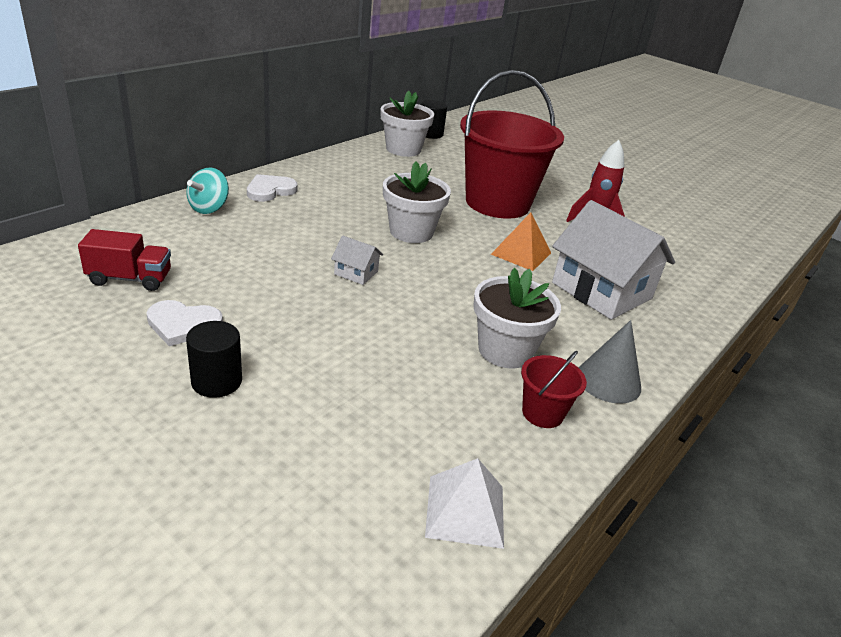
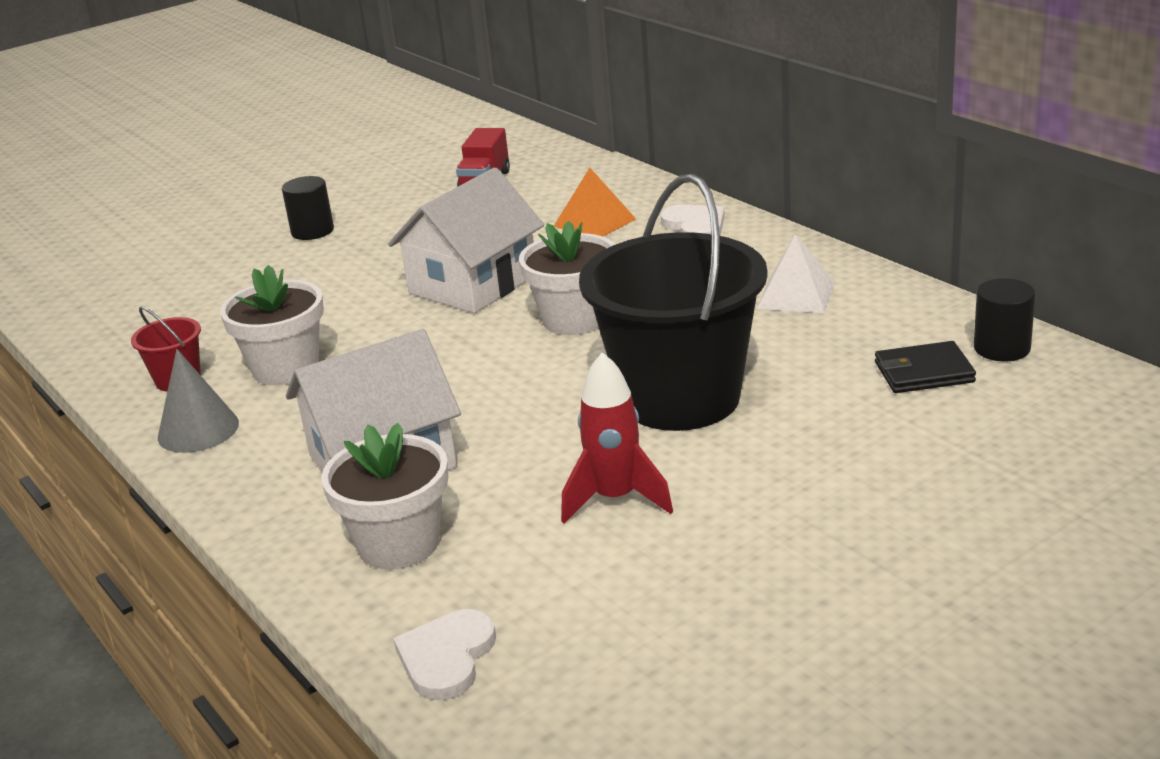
camera: 110 degrees right, 5 degrees down
white heart [146,300,223,346] -> white heart moved to [393,609,496,700]
turquoise spinning top [186,168,229,214] -> none
white house [331,235,383,285] -> white house [388,167,544,313], size x2.33
white flower pot [381,91,434,157] -> white flower pot moved to [321,423,448,569]
white pyramid [425,458,504,549] -> white pyramid moved to [757,234,835,313]
red bucket [460,70,564,219] -> black bucket [579,174,768,431]
orange pyramid [491,212,551,271] -> orange pyramid moved to [554,168,636,237]
none -> black wallet [875,341,976,393]

